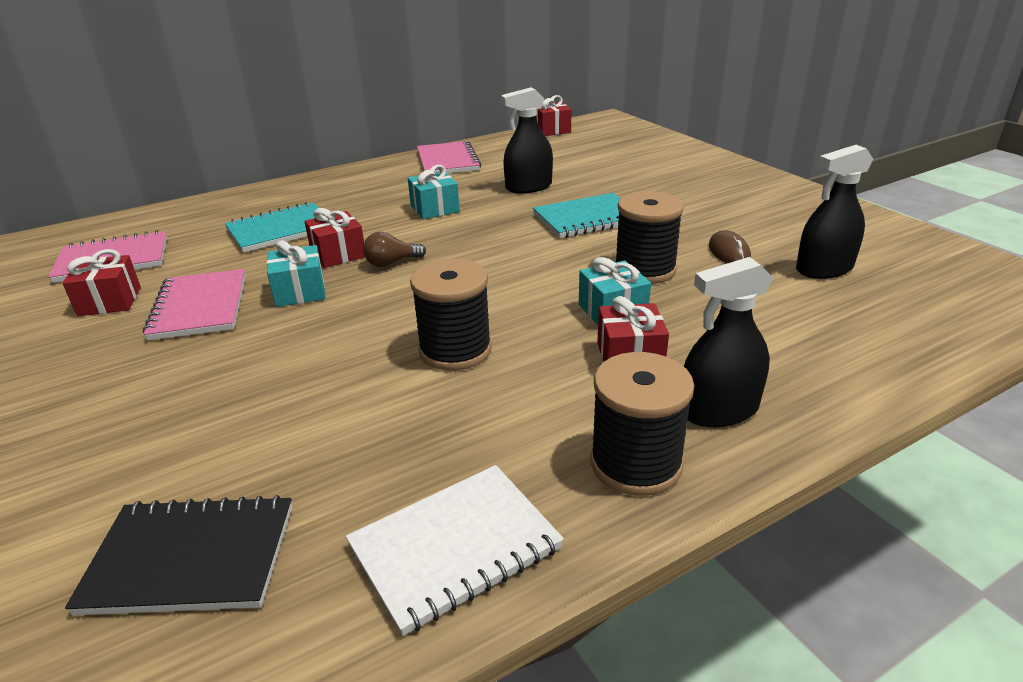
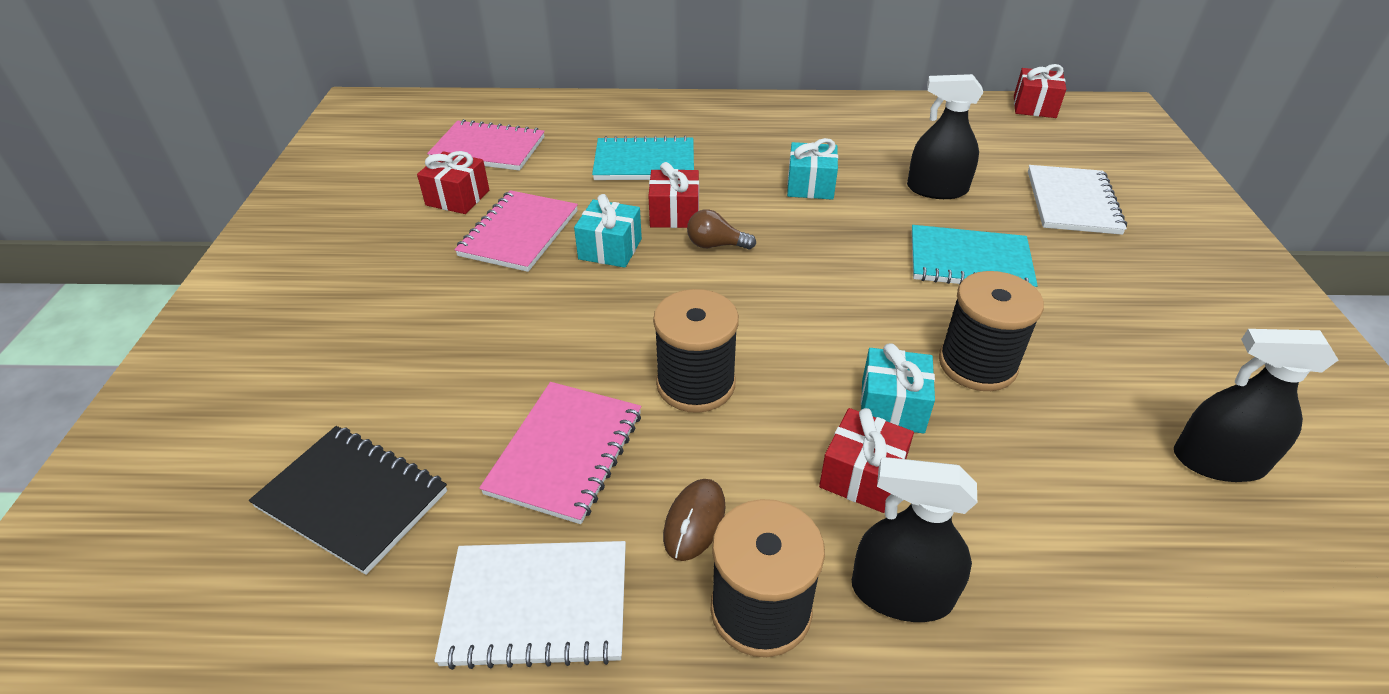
camera: 30 degrees right, 10 degrees up
pink notebook [417,141,481,173] -> pink notebook moved to [479,382,641,524]
brown mouse [709,230,751,263] -> brown mouse moved to [663,479,725,561]
none -> white notebook [1028,165,1127,235]

